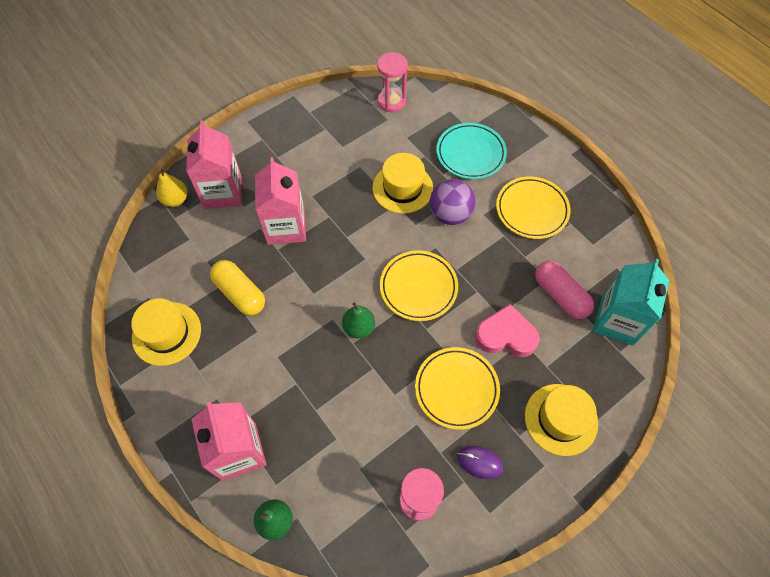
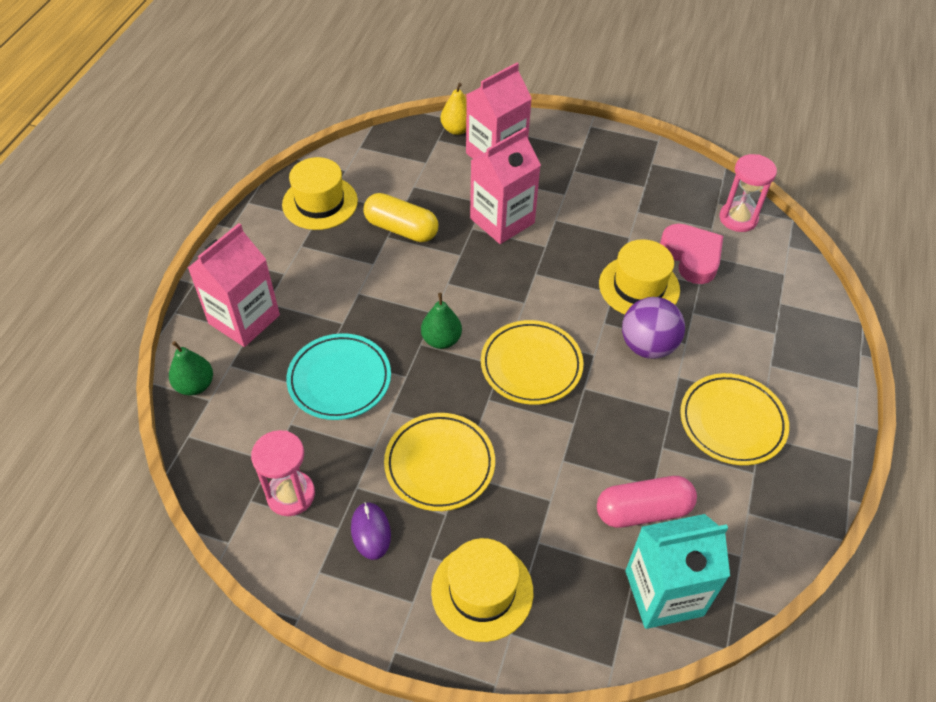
camera: 55 degrees right, 10 degrees down
yellow capsule [210,260,265,316] -> yellow capsule turned 75 degrees counterclockwise [363,193,438,242]
turquoise plate [436,123,507,179] -> turquoise plate moved to [286,333,391,420]
pink heart [475,304,540,357] -> pink heart moved to [660,224,723,284]
pink capsule [535,261,594,319] -> pink capsule turned 60 degrees clockwise [597,476,697,528]

